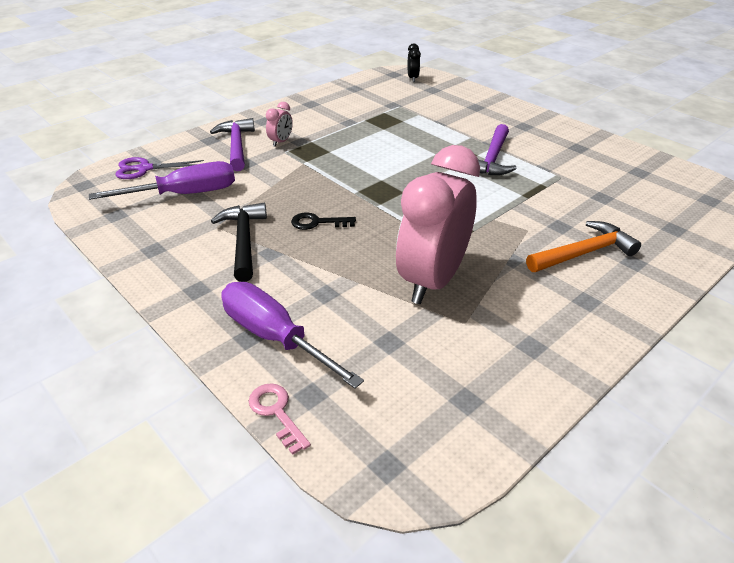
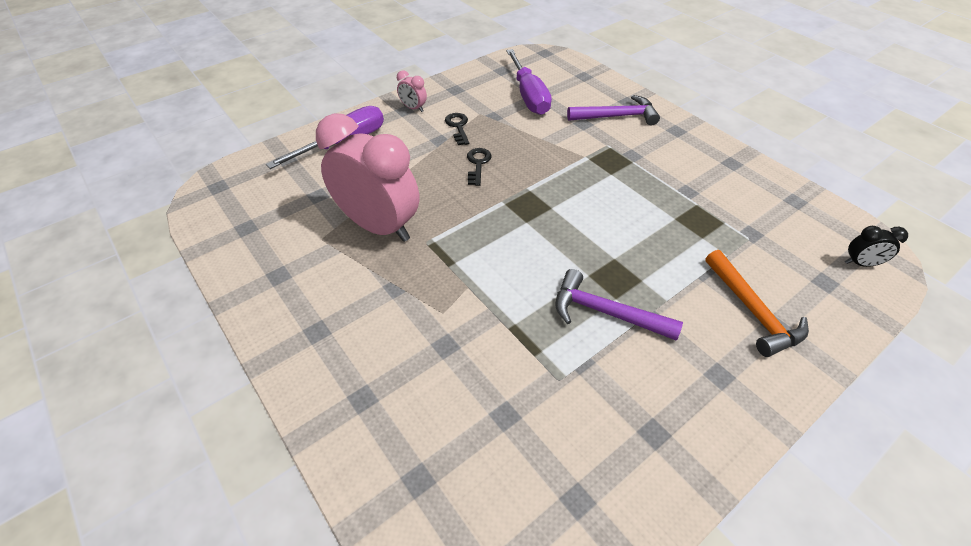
camera: 95 degrees right, 10 degrees up
purple scissors [115,157,204,179] -> none
black hammer [211,203,267,282] -> black key [445,113,469,145]
pink key [249,383,311,455] -> none
pink clock [266,102,293,147] -> pink clock moved to [397,70,427,112]
orange hammer [526,221,641,272] -> orange hammer moved to [705,250,809,357]

